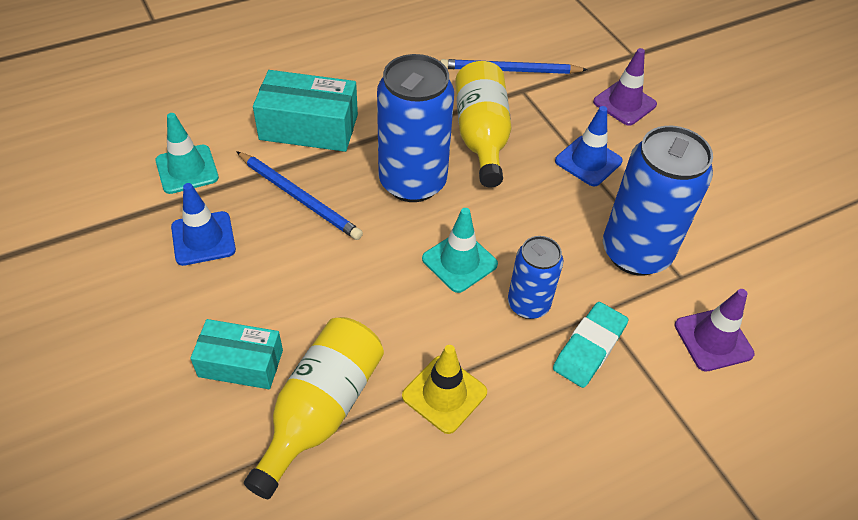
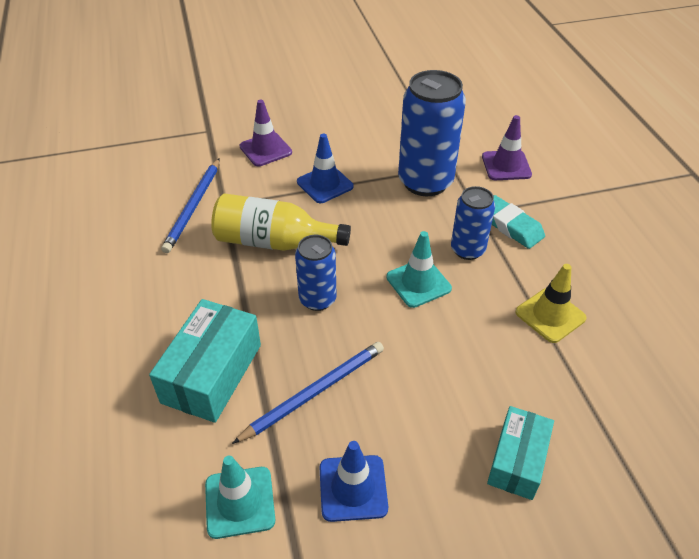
camera: 75 degrees left, 5 degrees down
yellow bottle [244,317,384,499] -> none
blue can [377,54,454,202] -> blue can [295,235,336,311], size x0.57

